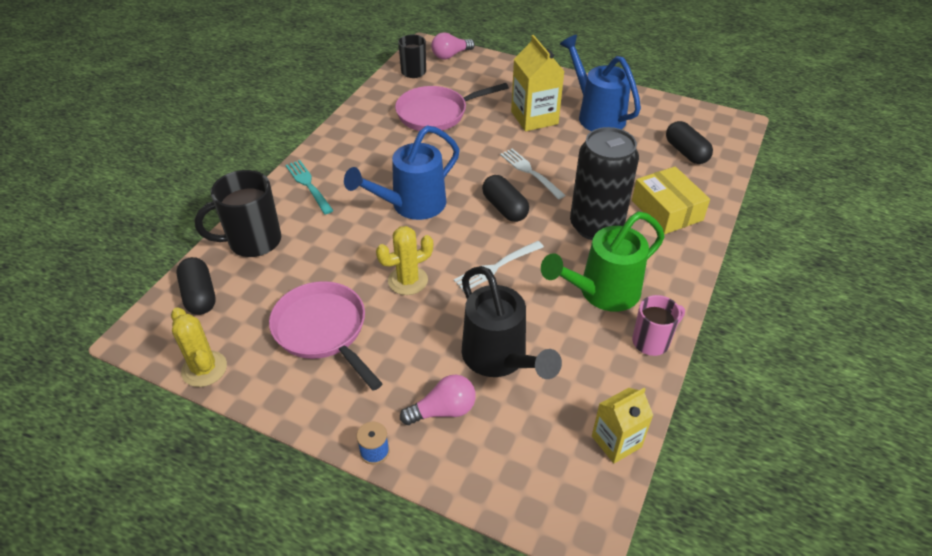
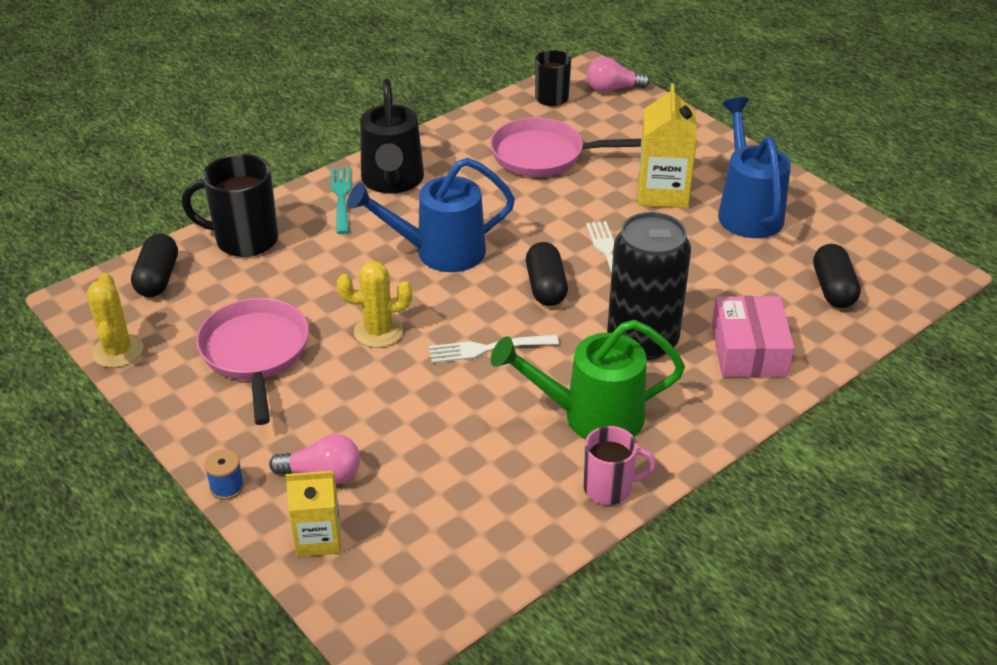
camera: 25 degrees right, 5 degrees down
black watering can [461,266,562,379] -> black watering can moved to [360,79,424,193]
yellow carton [592,388,653,463] -> yellow carton moved to [286,471,341,557]
yellow box [632,166,710,234] -> pink box [712,296,795,377]

